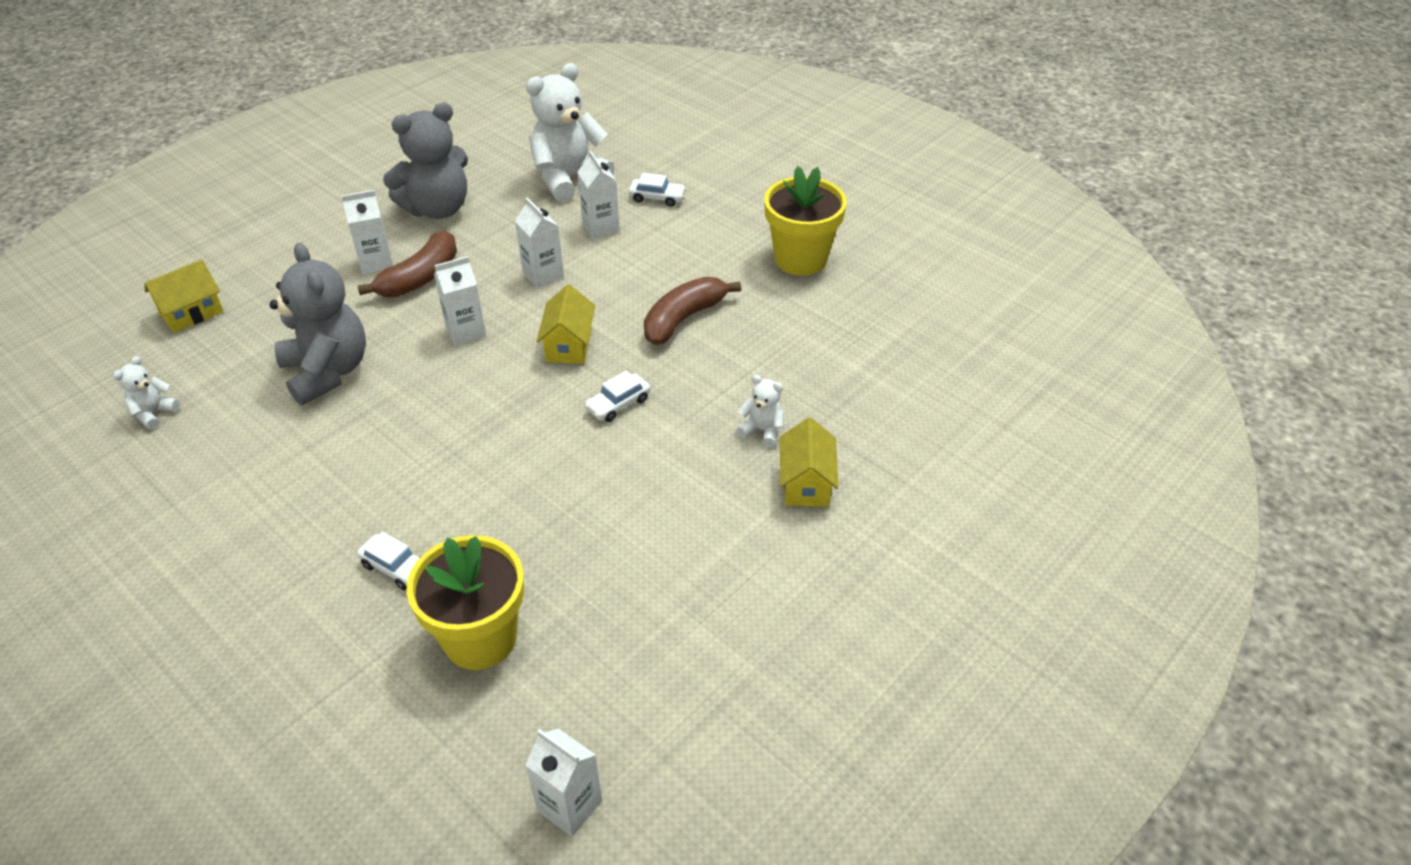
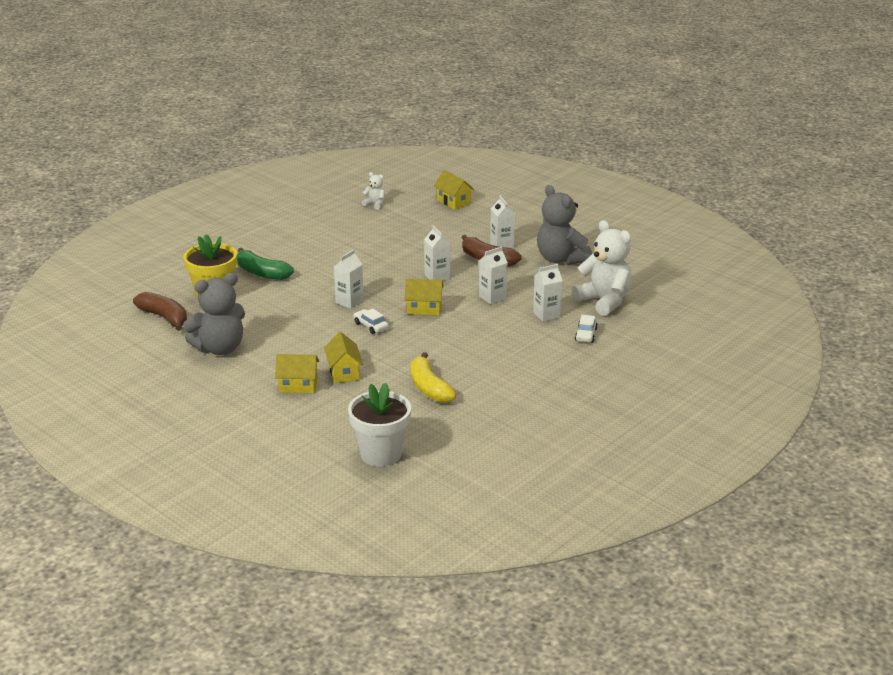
camera: 90 degrees right, 15 degrees down
grey teddy bear [269,243,366,405] -> grey teddy bear moved to [183,273,245,355]
white car [357,532,421,590] -> green banana [237,248,294,280]
white carton [525,728,602,837] -> white carton moved to [334,249,364,309]
brown banana [644,277,741,345] -> brown banana moved to [133,292,187,331]
white teddy bear [736,375,784,447] -> yellow house [324,332,363,383]
yellow flower pot [764,166,847,276] -> none
none -> white flower pot [348,383,411,467]
none -> yellow banana [411,352,456,403]

